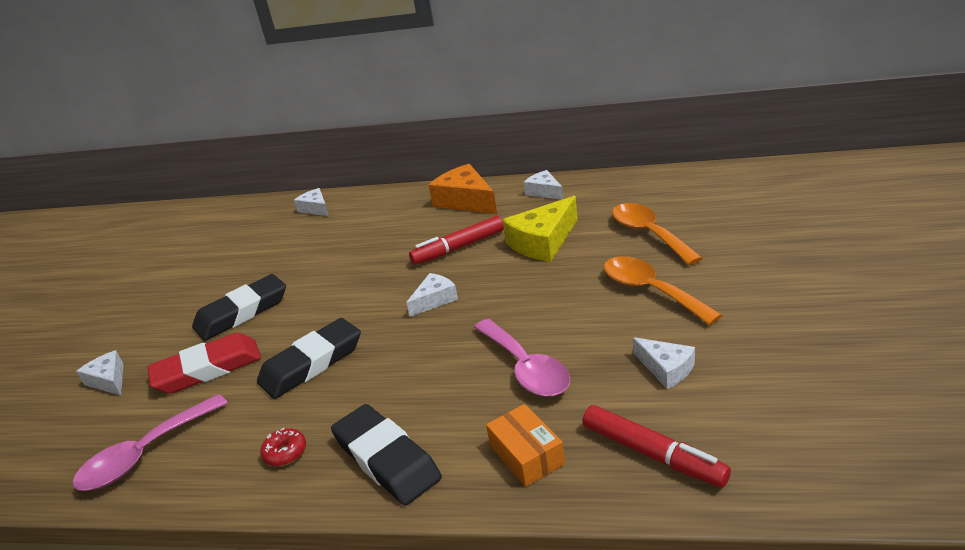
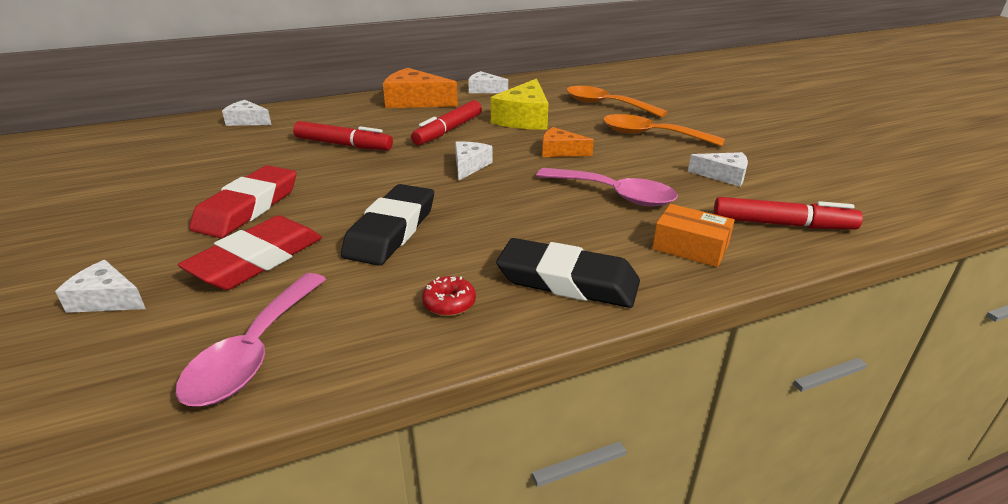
camera: 35 degrees left, 0 degrees up
black eraser [192,274,286,341] -> red eraser [189,165,296,238]
none -> red marker [293,121,393,150]
none -> orange cheese [542,127,594,157]

